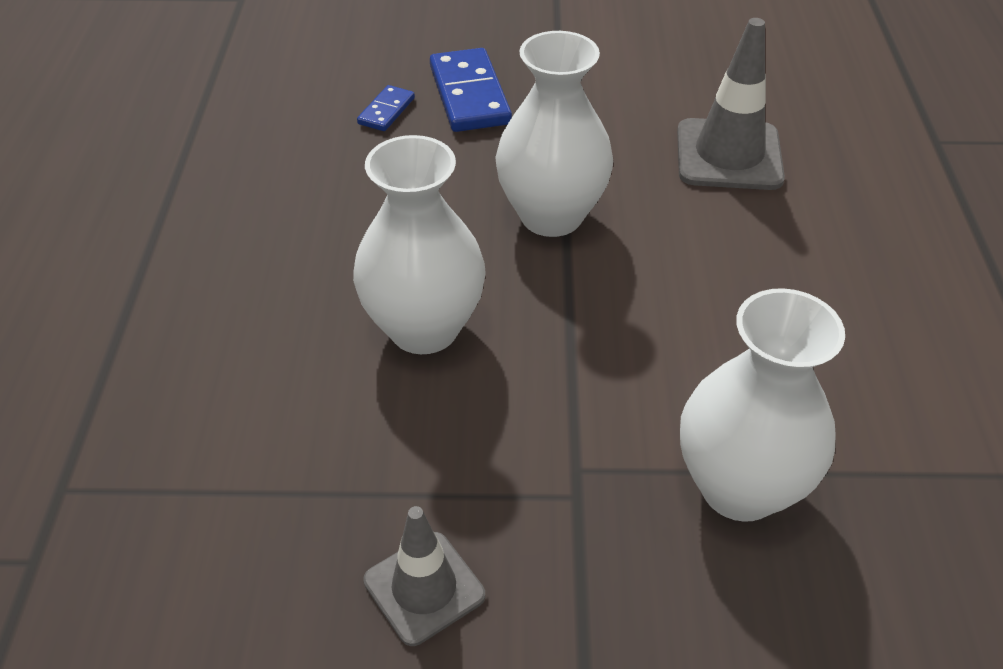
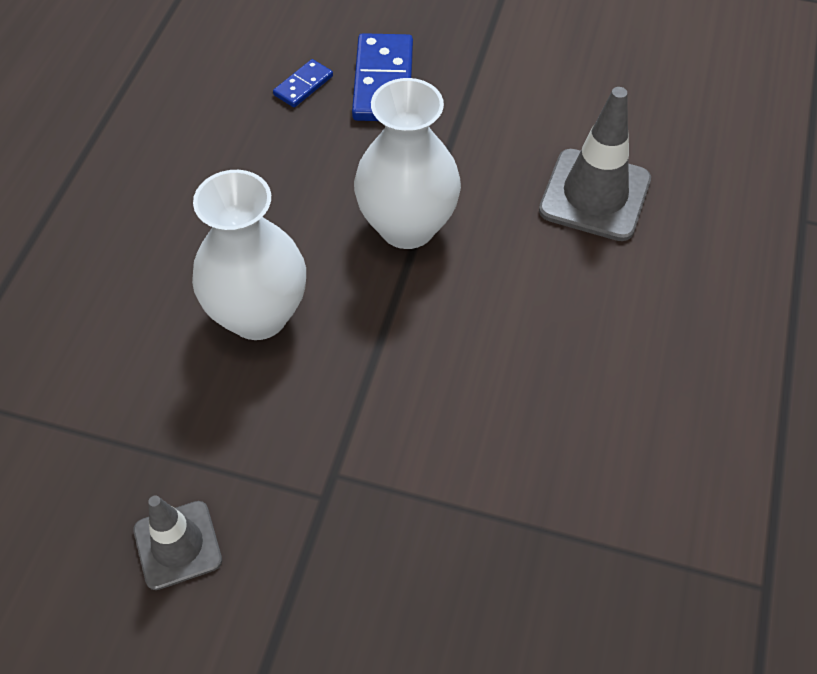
camera: 15 degrees right, 10 degrees up
white vase [680,288,845,522] -> none

